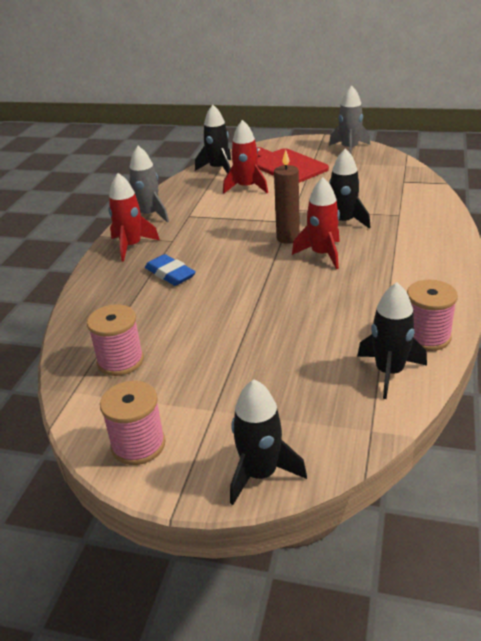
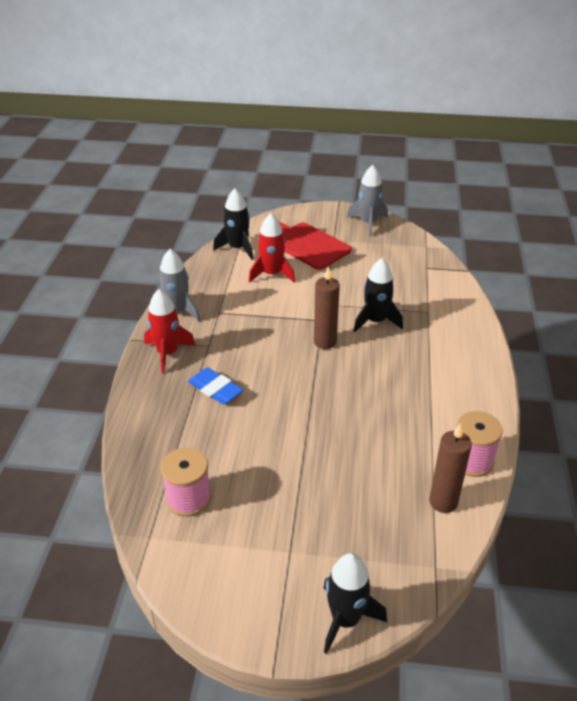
camera: 10 degrees left, 5 degrees up
pink spool [100,381,166,465] -> none
red rocket [292,177,340,269] -> none
black rocket [357,282,427,399] -> brown candle [429,423,472,513]

